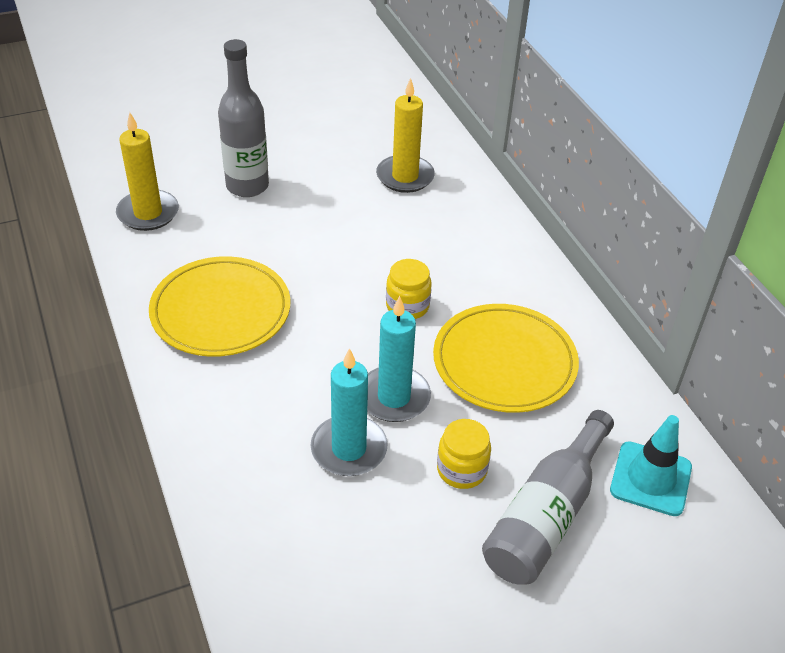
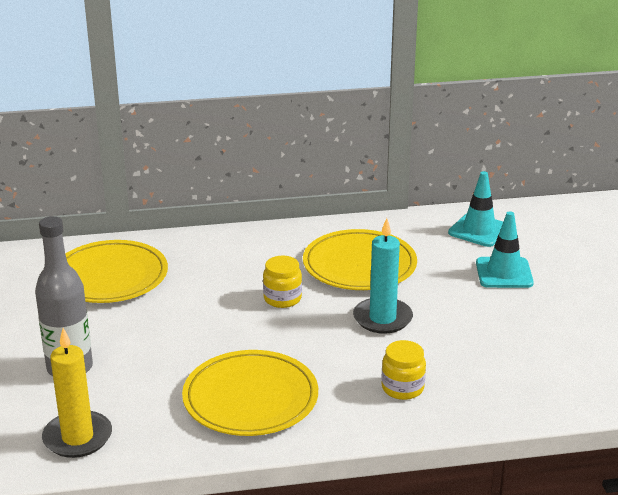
camera: 75 degrees left, 15 degrees down
turquoise candle [310,348,388,476] -> none
yellow candle [376,78,435,193] -> yellow plate [65,240,168,303]
yellow jar [437,419,491,489] -> yellow jar moved to [381,340,426,400]
grey bottle [482,410,614,585] -> turquoise traffic cone [476,211,534,288]

